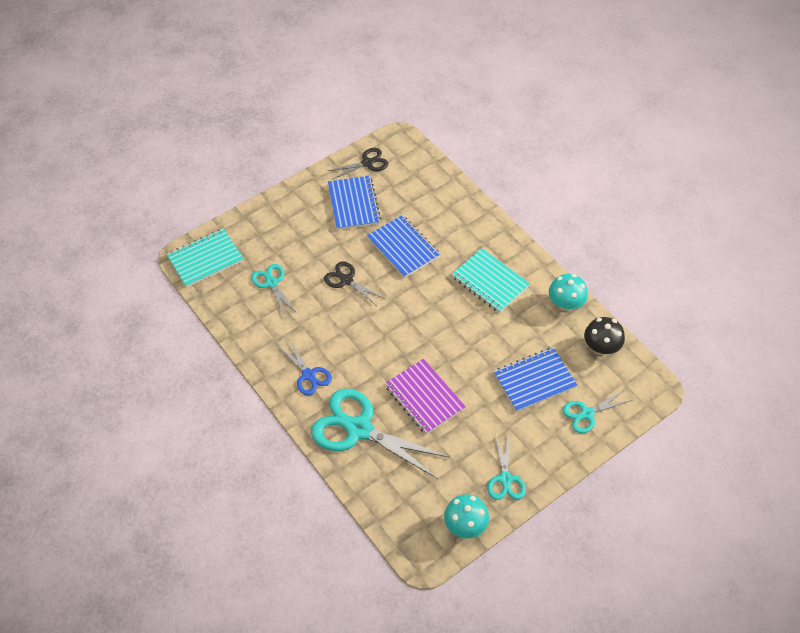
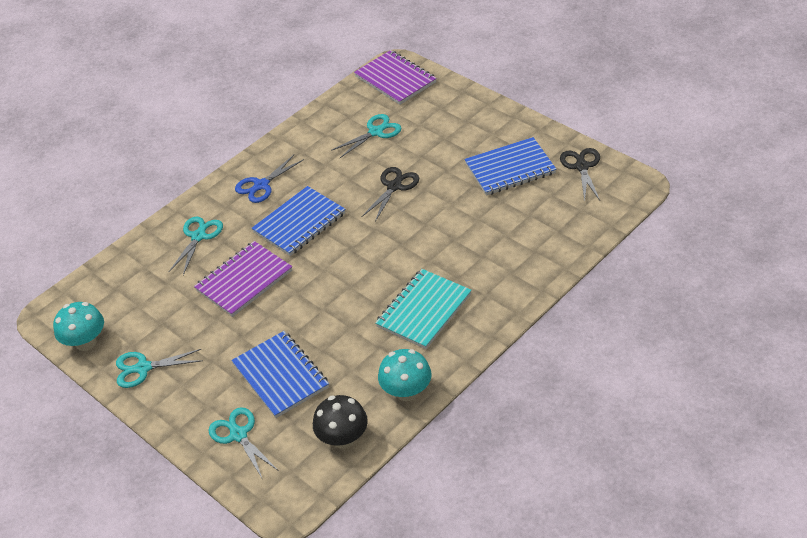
camera: 85 degrees right, 10 degrees down
turquoise notebook [167,228,244,288] -> purple notebook [354,50,437,105]
turquoise scissors [311,388,450,479] -> turquoise scissors [169,216,223,275], size x0.52
black scissors [328,148,388,180] -> black scissors turned 150 degrees counterclockwise [560,148,600,201]
blue notebook [367,215,440,278] -> blue notebook moved to [252,186,346,256]

